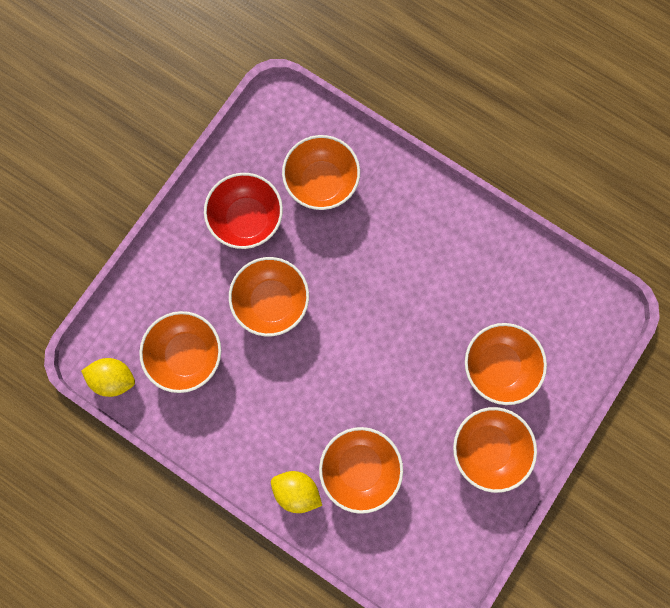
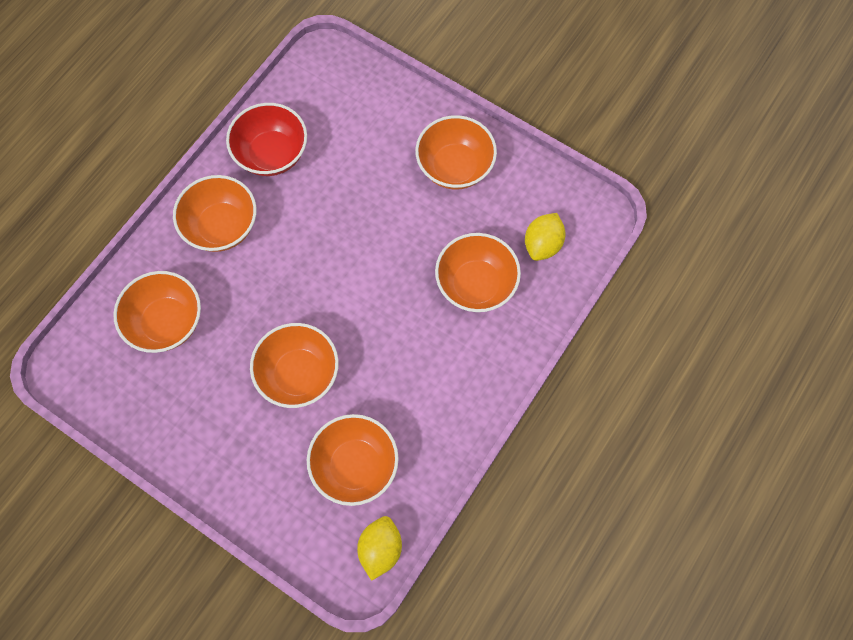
camera: 90 degrees left, 10 degrees down
red bowl [204,173,283,249] -> red bowl moved to [226,103,307,176]
yellow lemon [271,471,322,513] -> yellow lemon moved to [525,213,566,261]
orange bowl [465,323,547,405] -> orange bowl moved to [173,175,256,252]

